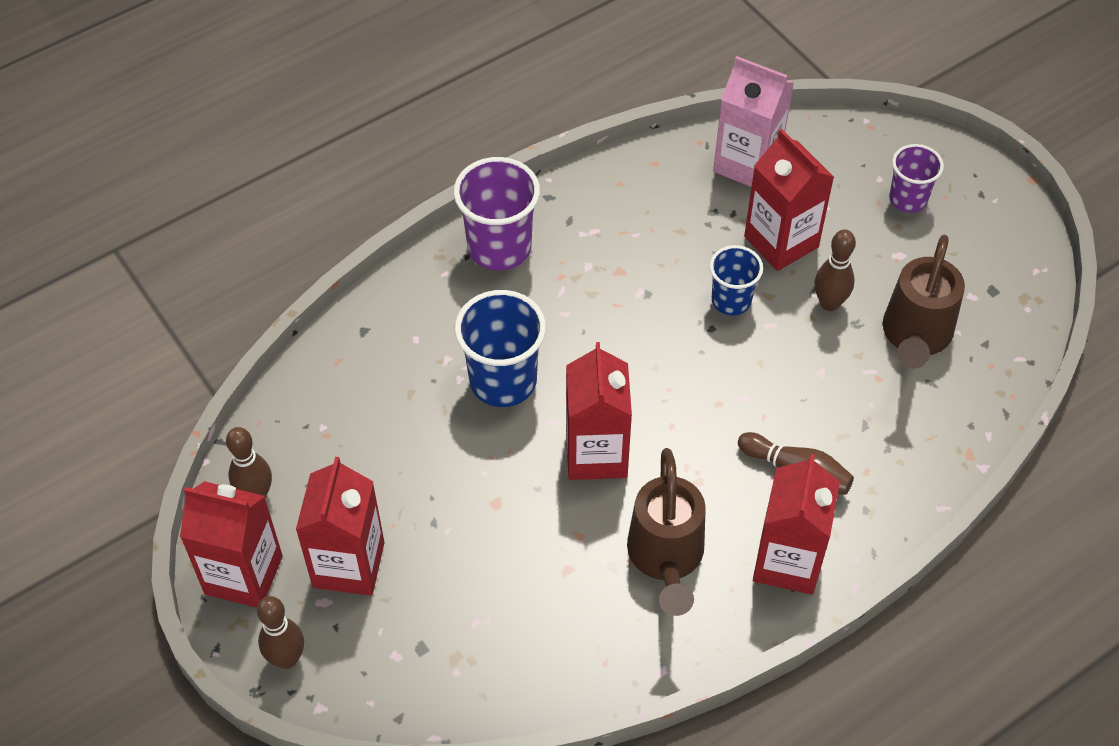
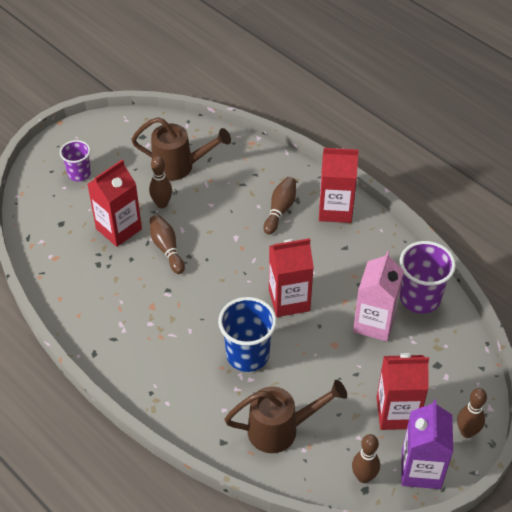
camera: 100 degrees left, 5 degrees down
red carton [180,481,283,608] -> purple carton [401,400,453,489]
purple cup [454,157,540,271] -> purple cup moved to [400,241,456,314]
brown watering can [627,448,706,616] -> brown watering can moved to [224,380,347,453]
blue cup [710,245,763,315] -> brown bowling pin [150,215,185,274]
pink carton [713,56,794,187] -> pink carton moved to [353,251,404,341]

